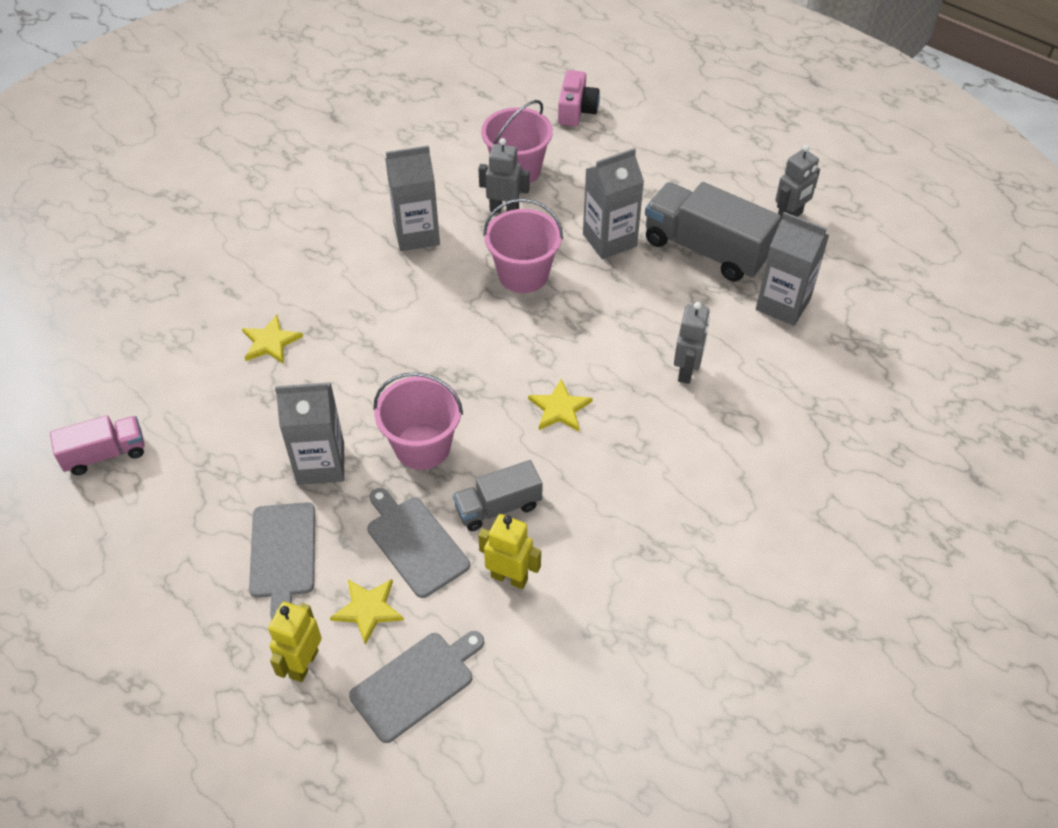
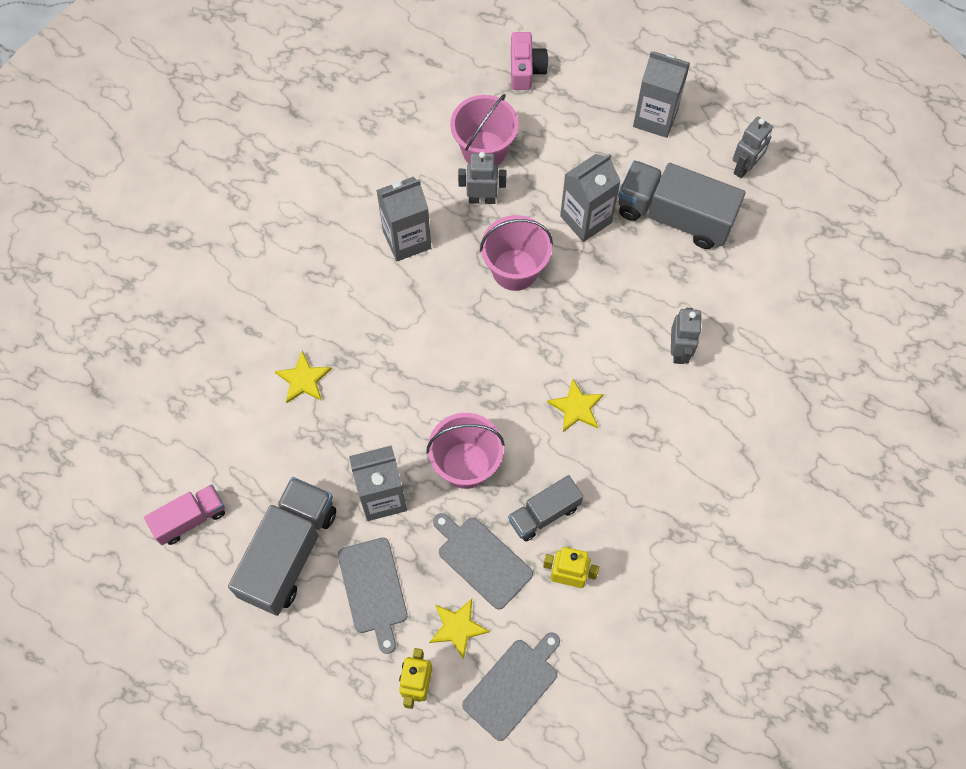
camera: 10 degrees left, 15 degrees up
grey carton [756,212,829,326] -> grey carton moved to [633,51,690,138]
none -> grey truck [228,477,336,616]

